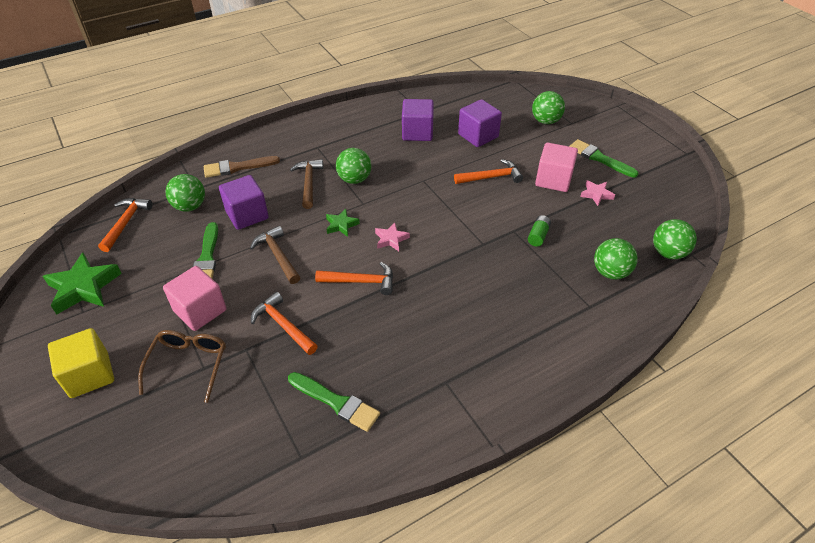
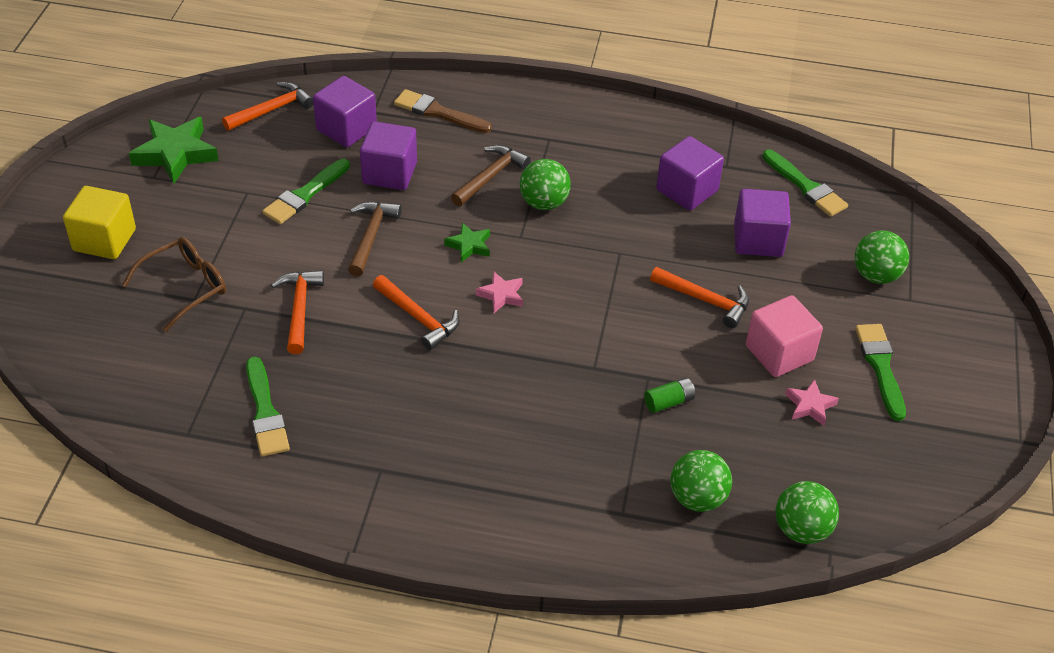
camera: 40 degrees right, 0 degrees up
pink cube [163,266,227,331] -> none
green ball [166,174,205,212] -> purple cube [313,76,377,147]
none -> green brush [763,149,848,217]

